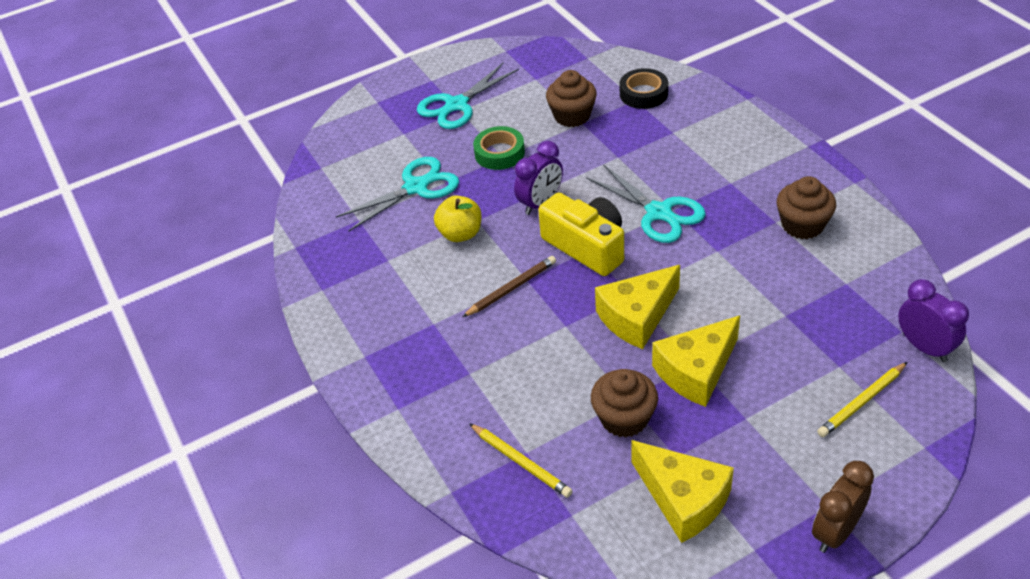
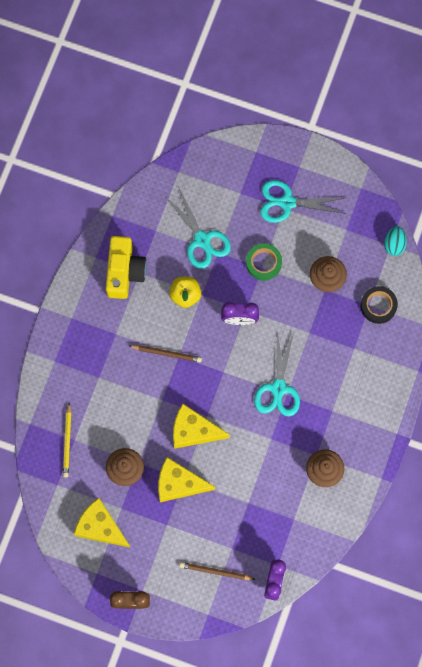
camera: 45 degrees right, 30 degrees up
turquoise scissors [336,157,459,231] -> turquoise scissors turned 45 degrees clockwise [165,188,231,269]
yellow camera [538,192,624,276] -> yellow camera moved to [106,236,147,299]
yellow cheese [632,440,734,543] -> yellow cheese turned 120 degrees clockwise [74,498,131,548]
yellow pencil [817,362,907,437] -> brown pencil [180,562,256,580]
none -> turquoise egg [384,226,407,256]

